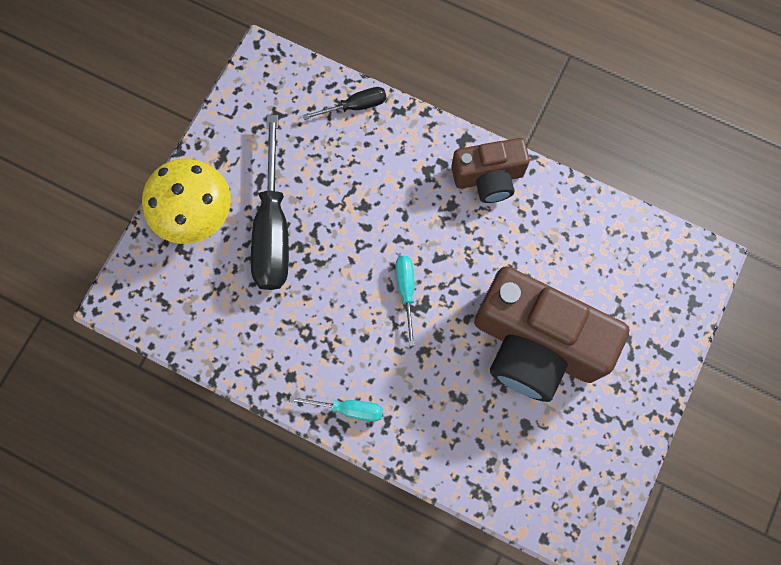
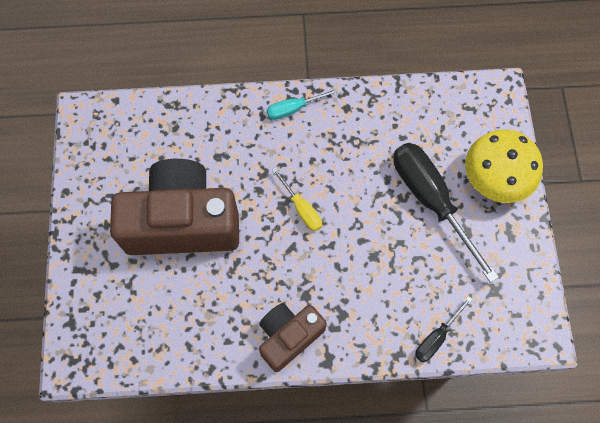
camera: 150 degrees right, 5 degrees down
turquoise screwdriver [396,256,415,346] -> yellow screwdriver [272,168,322,231]

